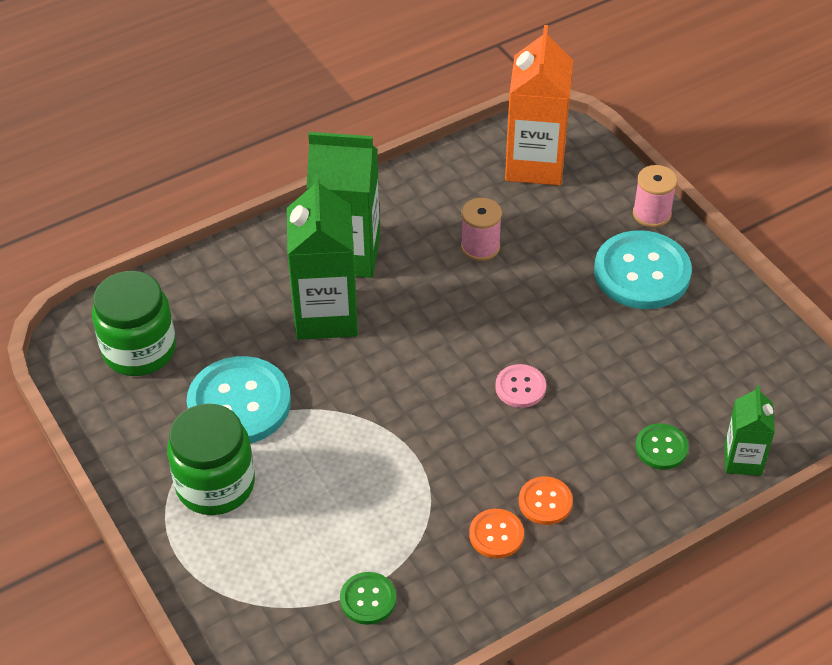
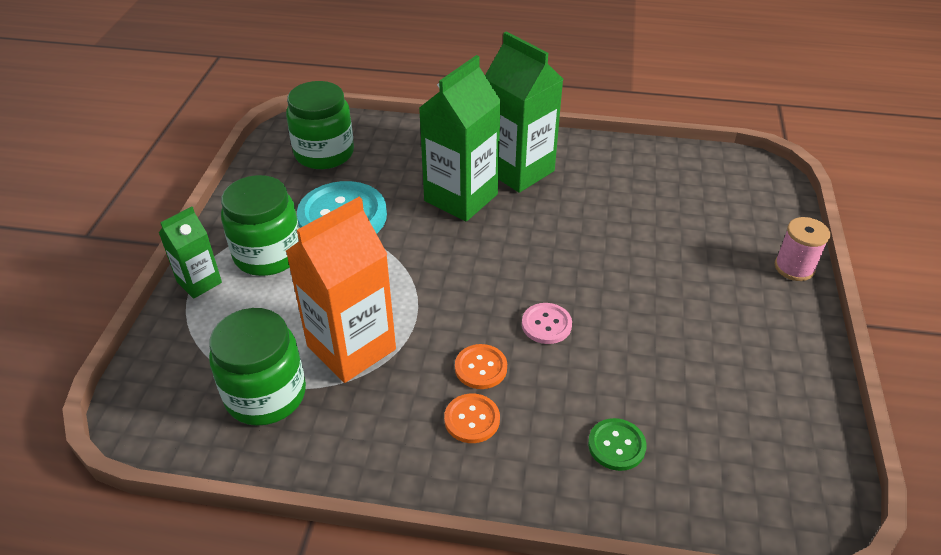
camera: 40 degrees right, 5 degrees down
green button [340,572,396,625] -> green jar [209,308,306,426]
pink spool [461,198,502,261] -> none
orange button [469,509,524,558] -> orange button moved to [455,344,507,389]
orange carton [505,25,573,186] -> orange carton moved to [286,197,396,383]
turquoise button [594,230,692,309] -> none
green carton [724,385,775,476] -> green carton moved to [159,206,222,299]

